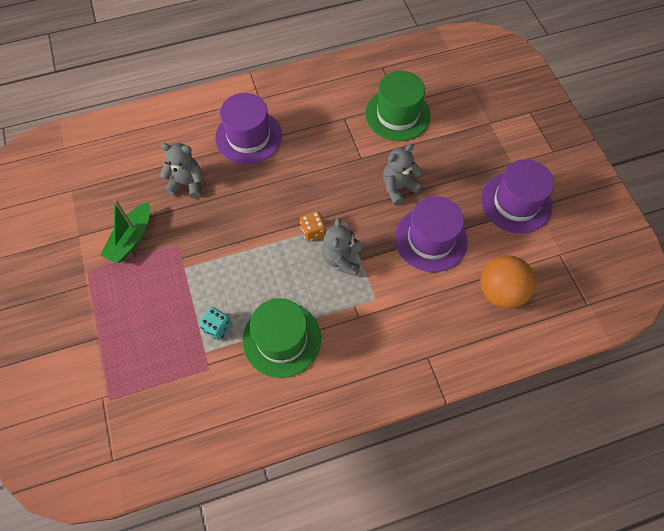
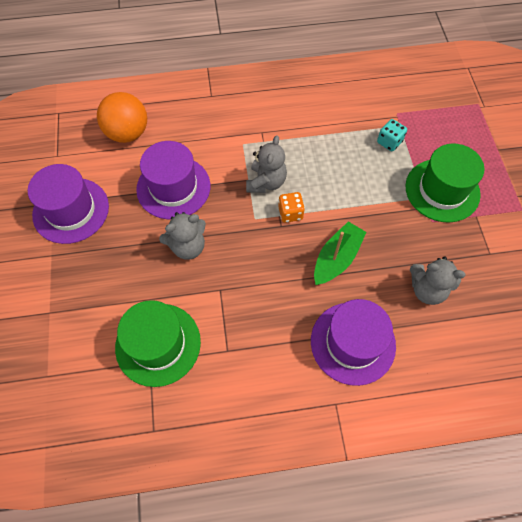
camera: 170 degrees left, 0 degrees up
green boat [100,199,150,263] -> green boat moved to [314,221,366,285]
green hat [243,298,321,378] -> green hat moved to [406,143,485,223]

